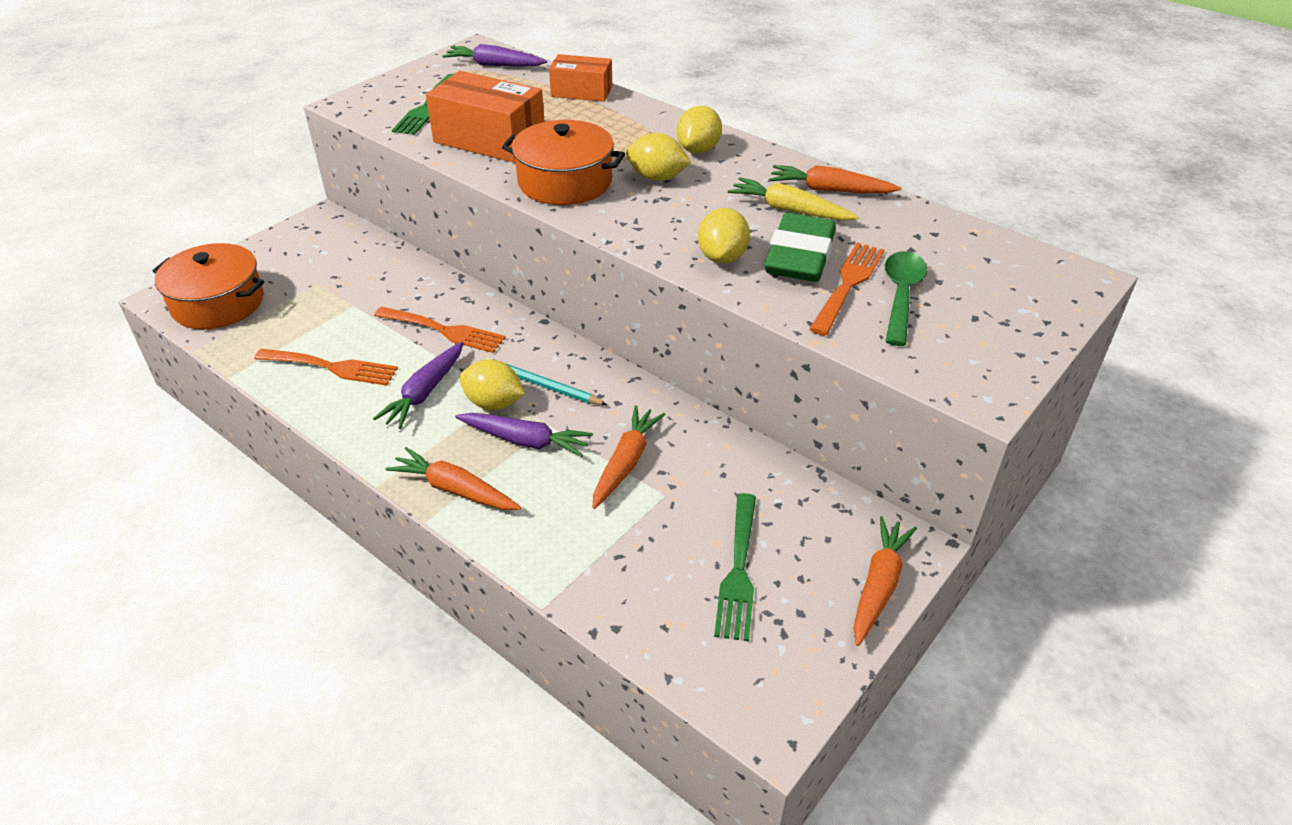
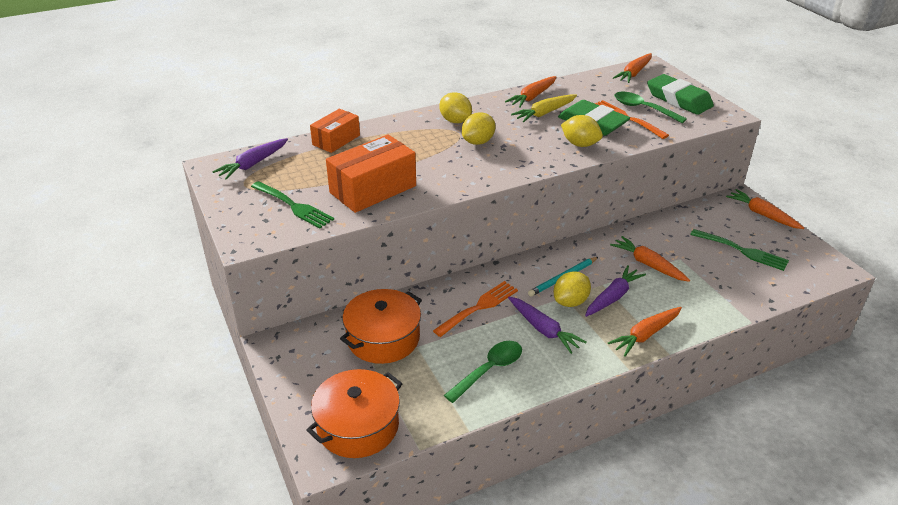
camera: 65 degrees left, 5 degrees down
orange fork [254,349,398,386] -> green spoon [444,341,522,403]
orange pot [502,120,625,205] -> orange pot moved to [340,289,422,364]
none -> orange carrot [613,53,652,83]
none -> green eraser [647,74,714,115]

